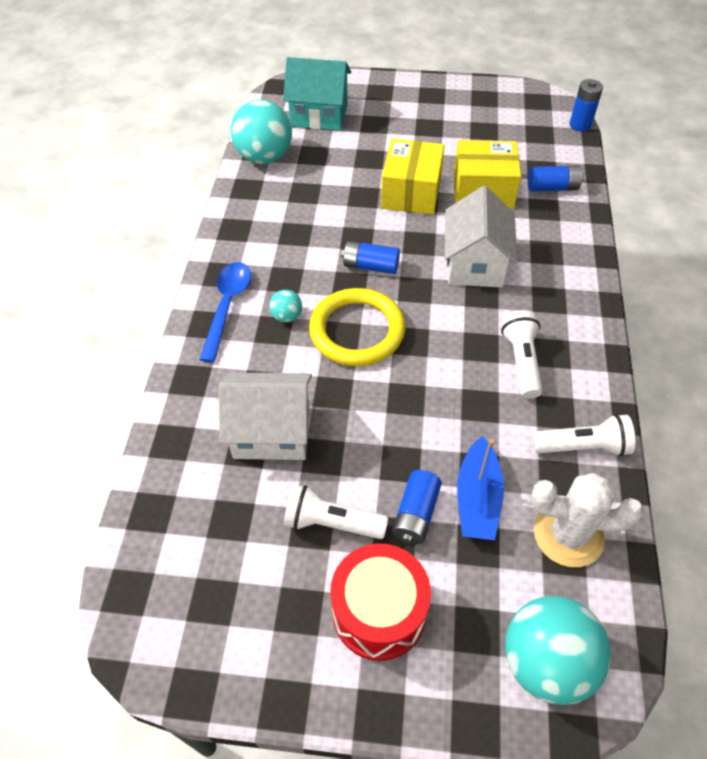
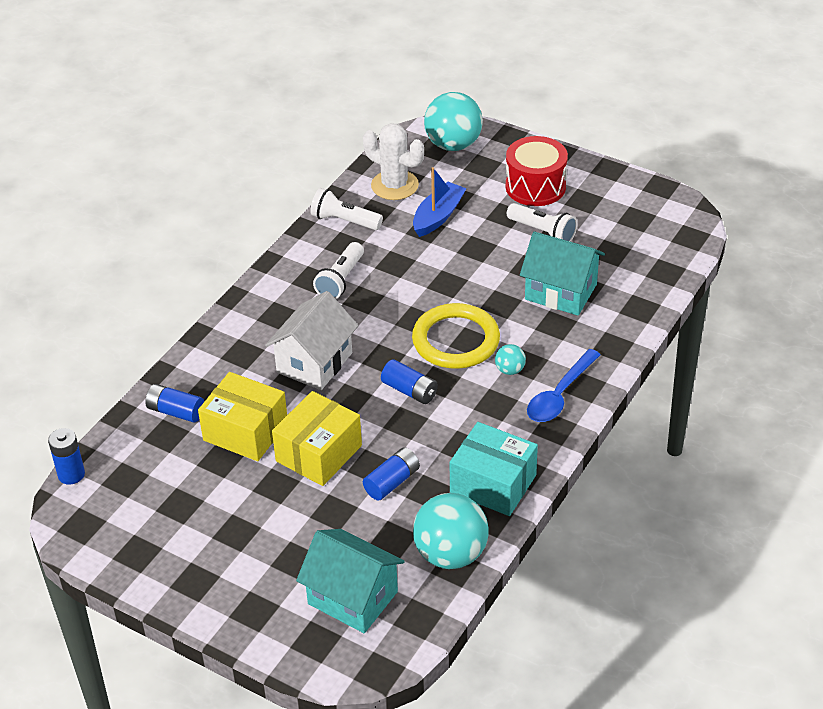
camera: 155 degrees left, 10 degrees down
white house [218,372,312,460] -> turquoise house [520,231,605,315]
blue battery [392,470,442,545] -> blue battery moved to [363,447,420,501]
none -> turquoise box [450,422,538,516]

